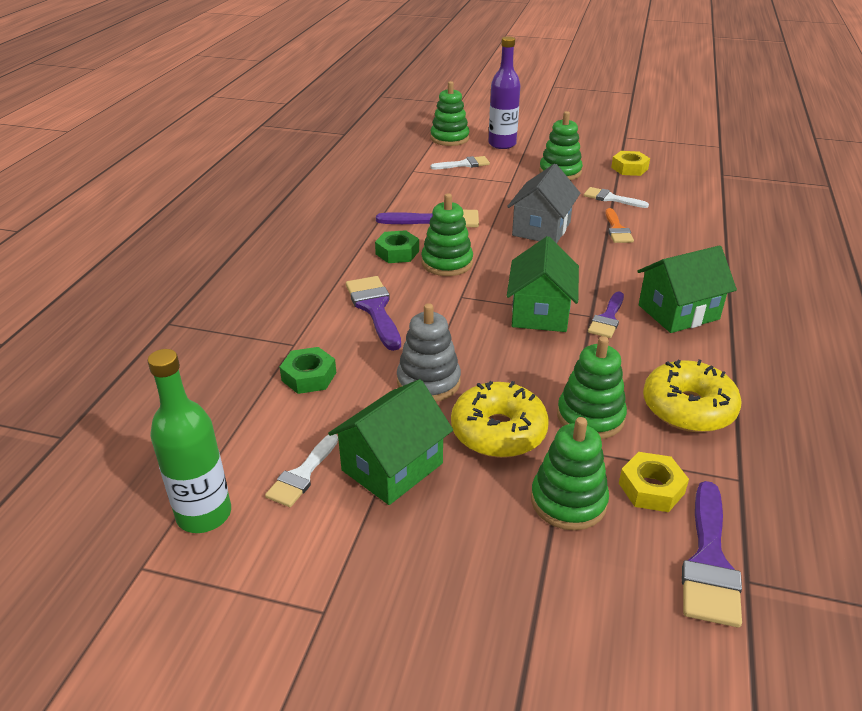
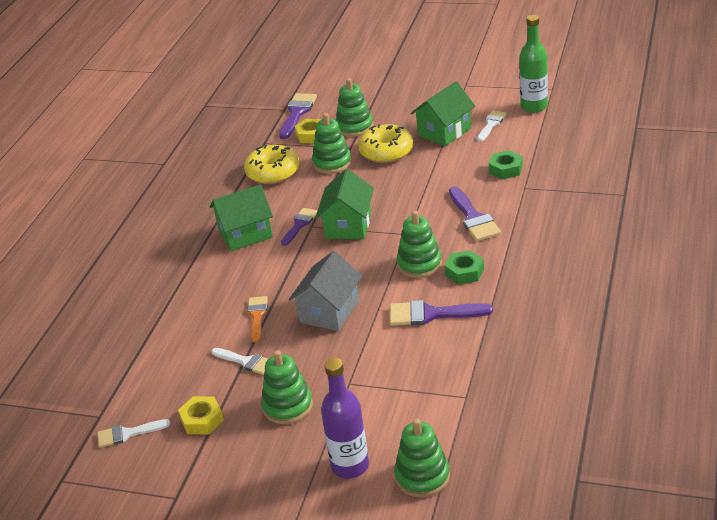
camera: 175 degrees left, 0 degrees up
grey stacking toy [397,303,461,402] -> none
white brush [431,156,490,169] -> white brush moved to [97,419,170,448]

